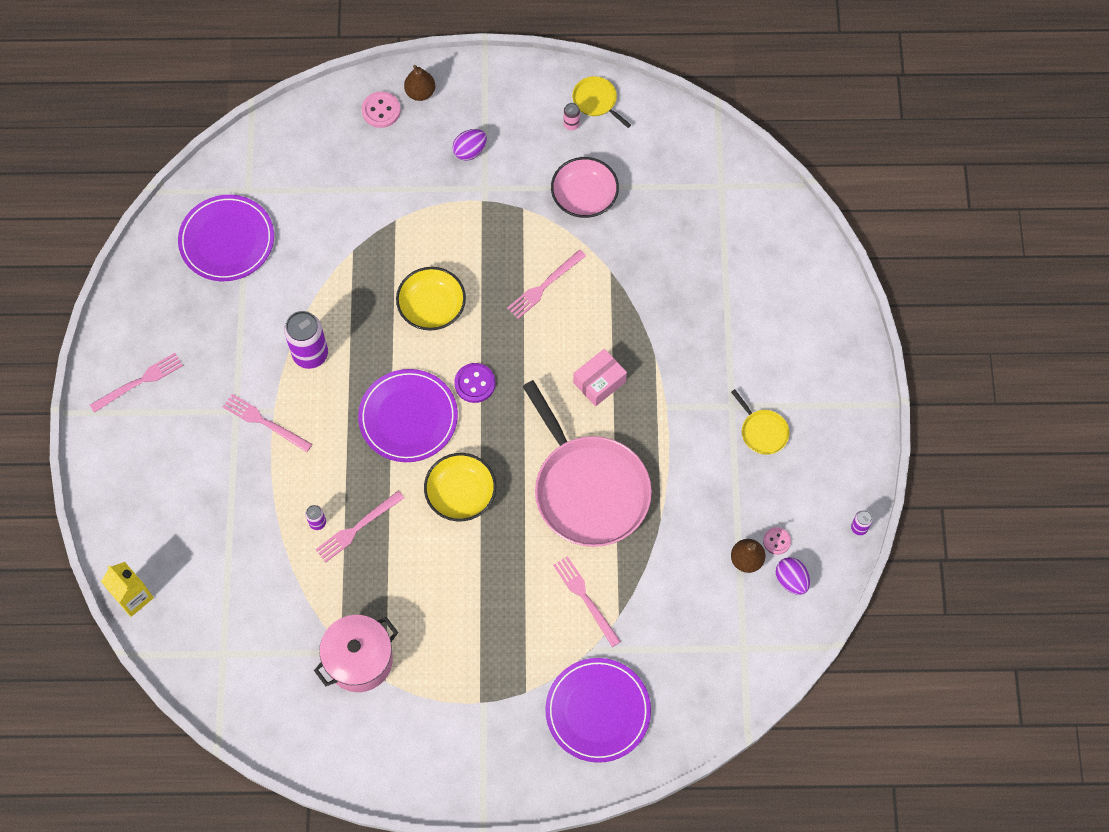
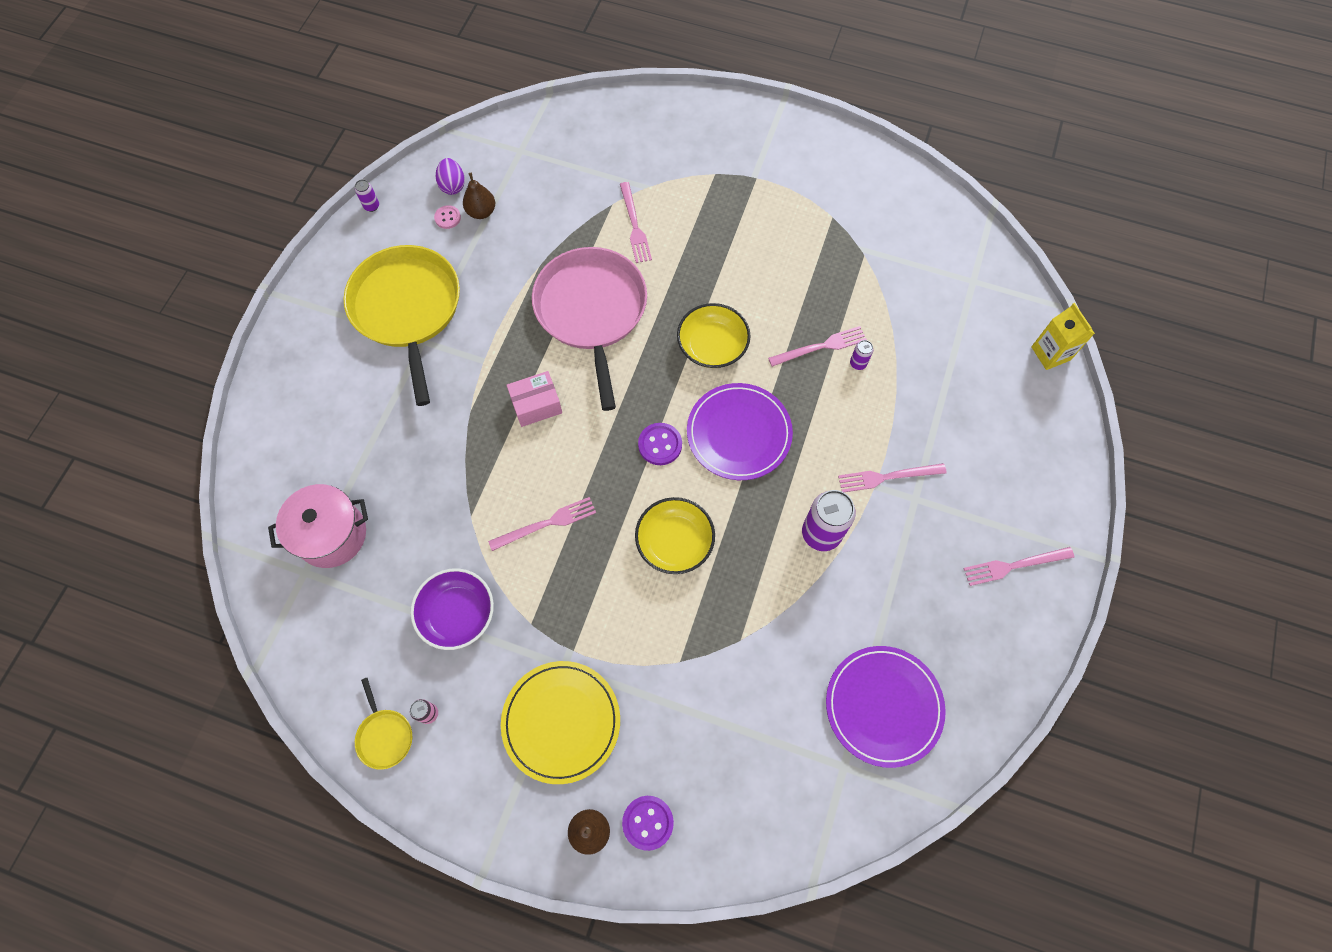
camera: 160 degrees left, 0 degrees up
pink fork [223,394,312,452] -> pink fork turned 120 degrees clockwise [838,463,947,492]
pink pot [314,615,398,692] -> pink pot moved to [268,484,368,568]
pink button [362,91,401,128] -> purple button [622,796,674,851]
purple egg [452,129,487,161] -> yellow plate [501,661,620,784]
purple plate [545,658,651,763] -> none
pink bowl [551,157,619,218] -> purple bowl [410,568,494,650]
yellow pan [731,389,790,455] -> yellow pan [344,245,460,406], size x2.40

